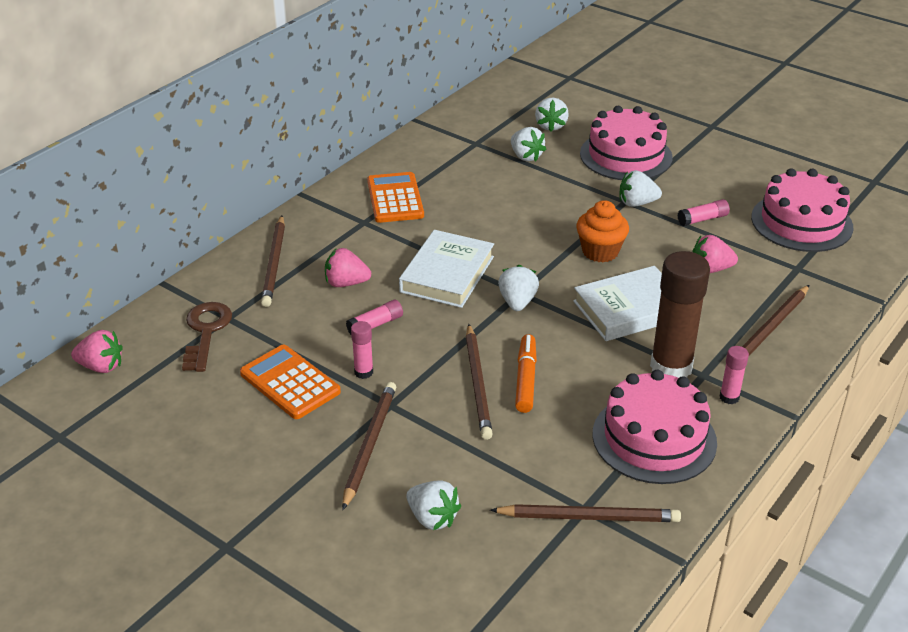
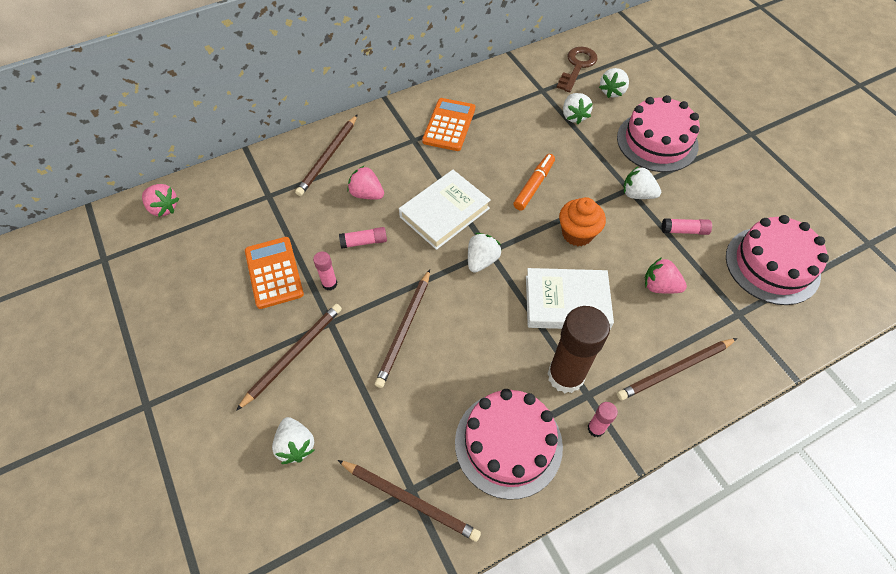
camera: 25 degrees right, 20 degrees up
brown key [182,302,232,372] -> brown key moved to [557,47,597,93]
orange marker [515,334,537,413] -> orange marker moved to [513,154,555,211]

